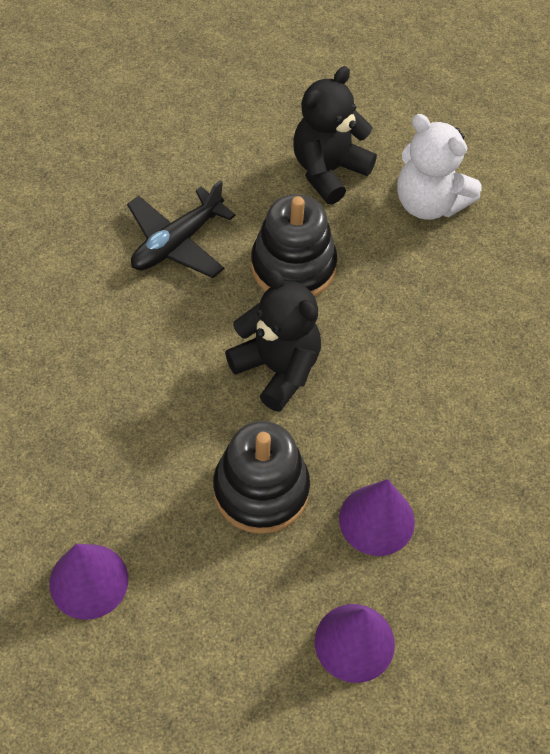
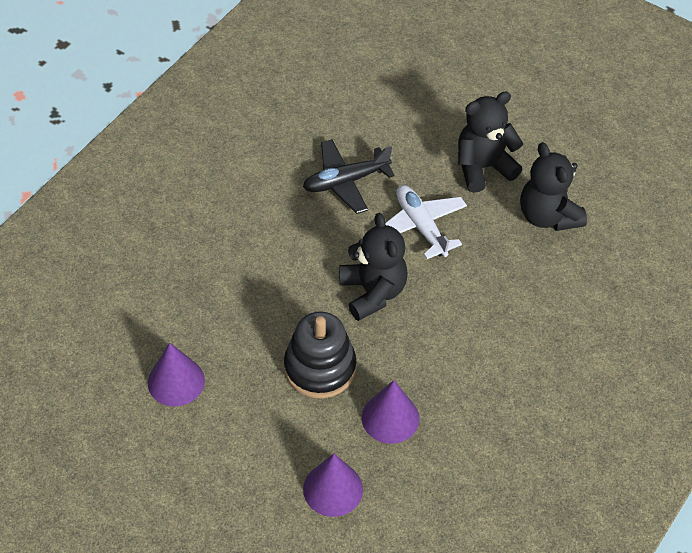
camera: 25 degrees right, 5 degrees down
black stacking toy [251,194,337,296] -> white plane [386,185,467,259]
white teddy bear [397,114,481,220] -> black teddy bear [520,142,587,231]

